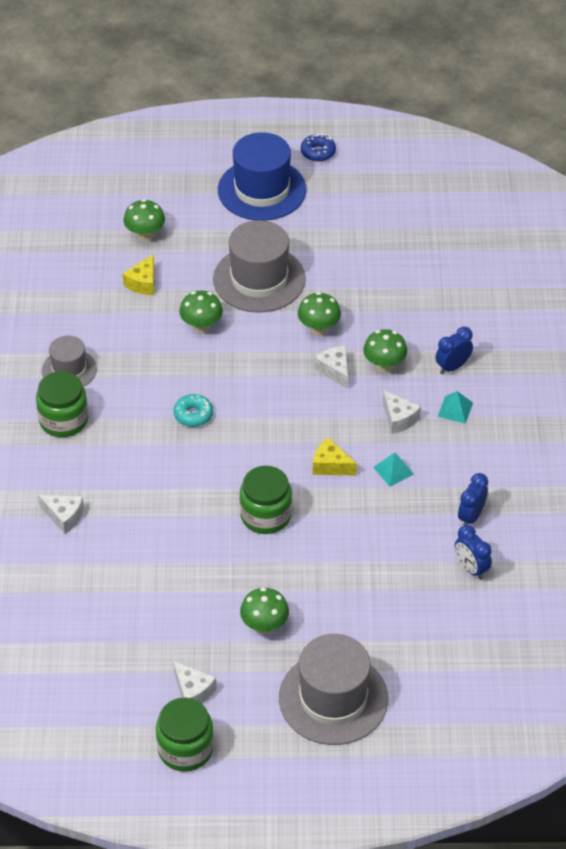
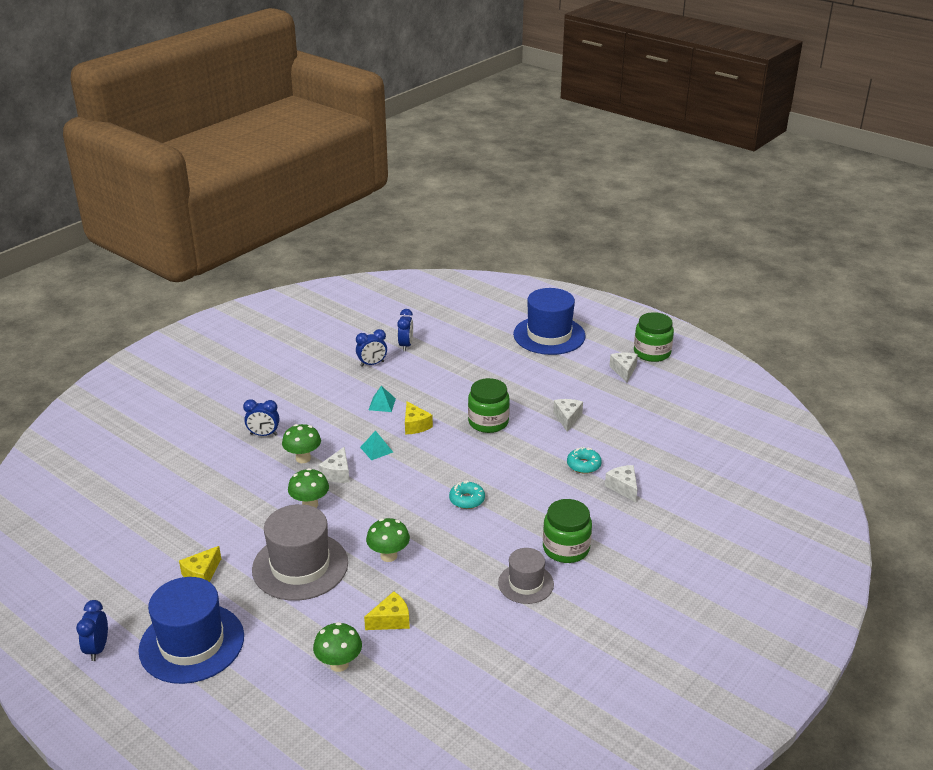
camera: 140 degrees left, 15 degrees down
green mushroom [240,588,289,635] -> none
grey hat [279,634,388,745] -> blue hat [513,288,586,355]
blue donut [301,134,336,162] -> blue clock [76,600,108,661]
white cheese [383,390,421,434] -> white cheese moved to [553,399,583,432]
turquoise pyramid [438,391,473,424] -> turquoise pyramid moved to [360,430,393,460]
none -> yellow cheese [179,546,221,582]
none -> turquoise donut [567,447,602,474]

